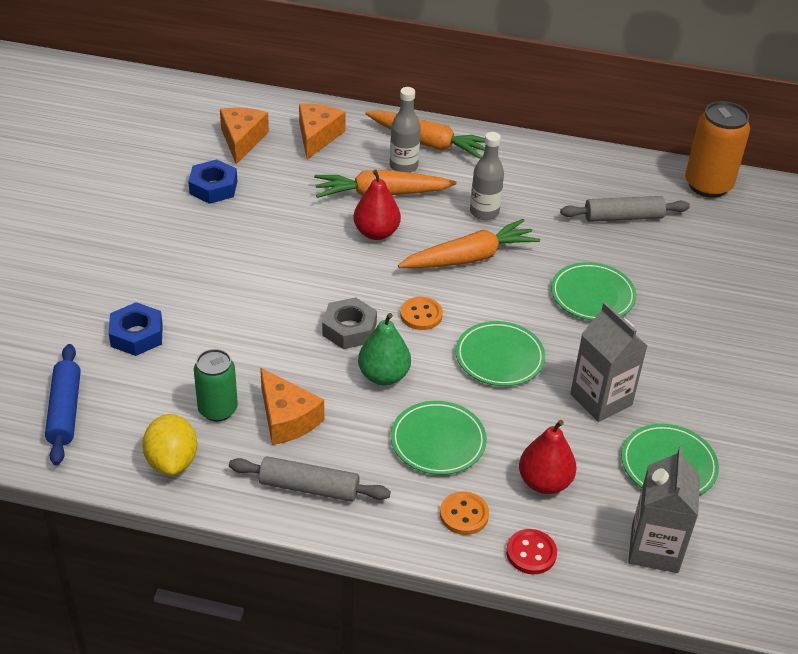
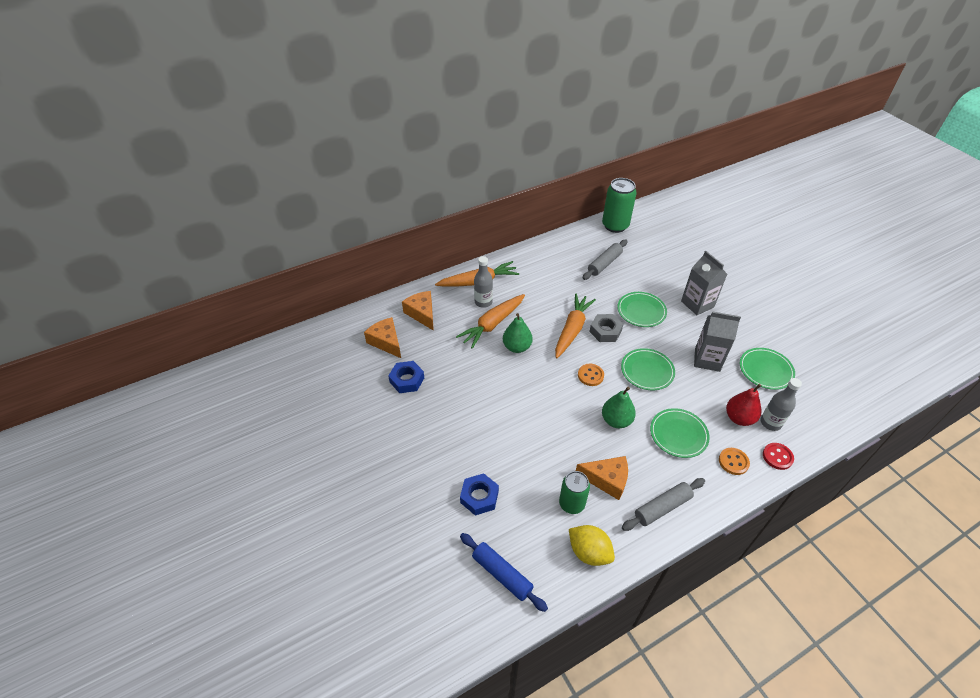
camera: 40 degrees left, 5 degrees up
grey nut [322,297,377,349] -> grey nut moved to [590,314,623,342]
red pear [353,169,401,240] -> green pear [503,313,533,353]
grey bottle [470,132,504,220] -> grey bottle moved to [760,378,802,431]
grey carton [628,447,700,573] -> grey carton moved to [681,251,727,315]
orange can [685,101,750,198] -> green can [602,178,637,233]

